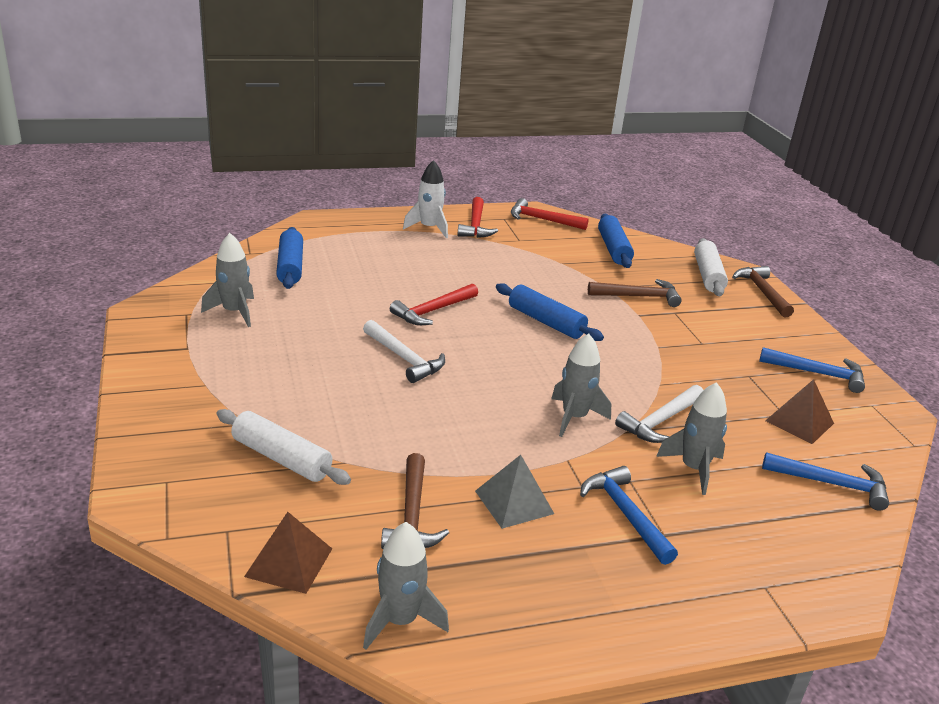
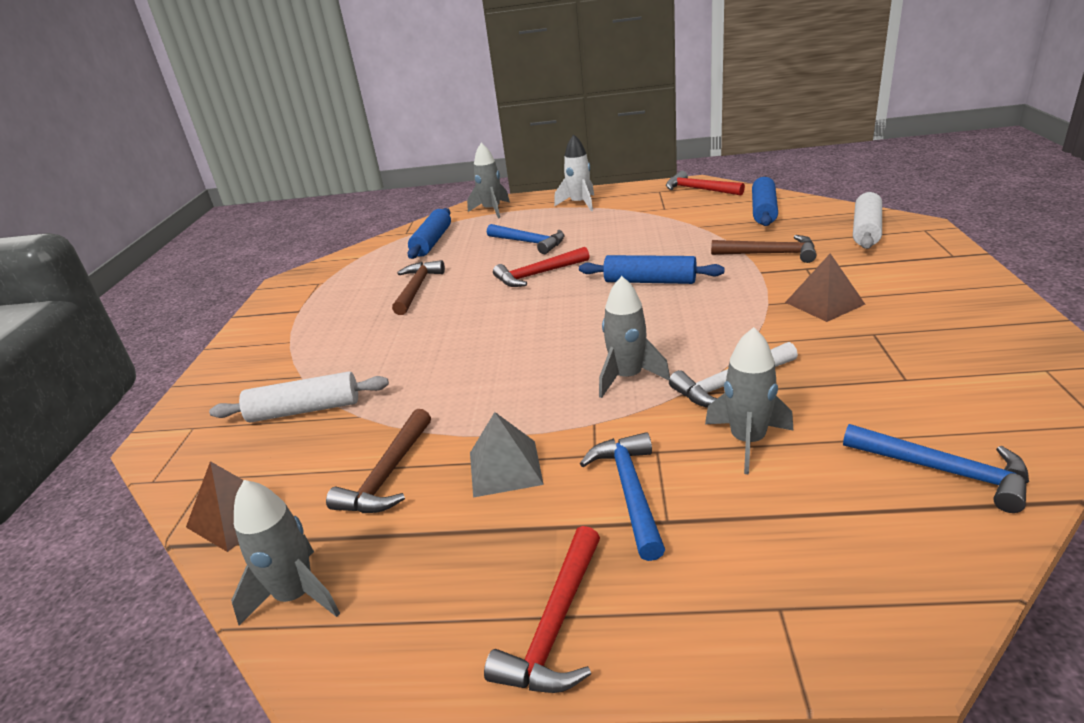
camera: 25 degrees right, 0 degrees up
grey rocket [201,233,254,327] -> grey rocket moved to [467,143,510,219]
white rolling pin [216,409,351,485] -> white rolling pin turned 60 degrees counterclockwise [209,372,389,422]
white hammer [363,320,445,383] -> none
red hammer [457,197,498,238] -> red hammer moved to [484,526,600,693]
blue rolling pin [496,283,604,341] -> blue rolling pin turned 45 degrees counterclockwise [579,255,725,284]
brown hammer [732,266,794,317] -> brown hammer moved to [392,260,445,315]
blue hammer [759,347,865,393] -> blue hammer moved to [487,224,565,254]
brown pyramid [765,379,834,444] -> brown pyramid moved to [785,253,865,322]

